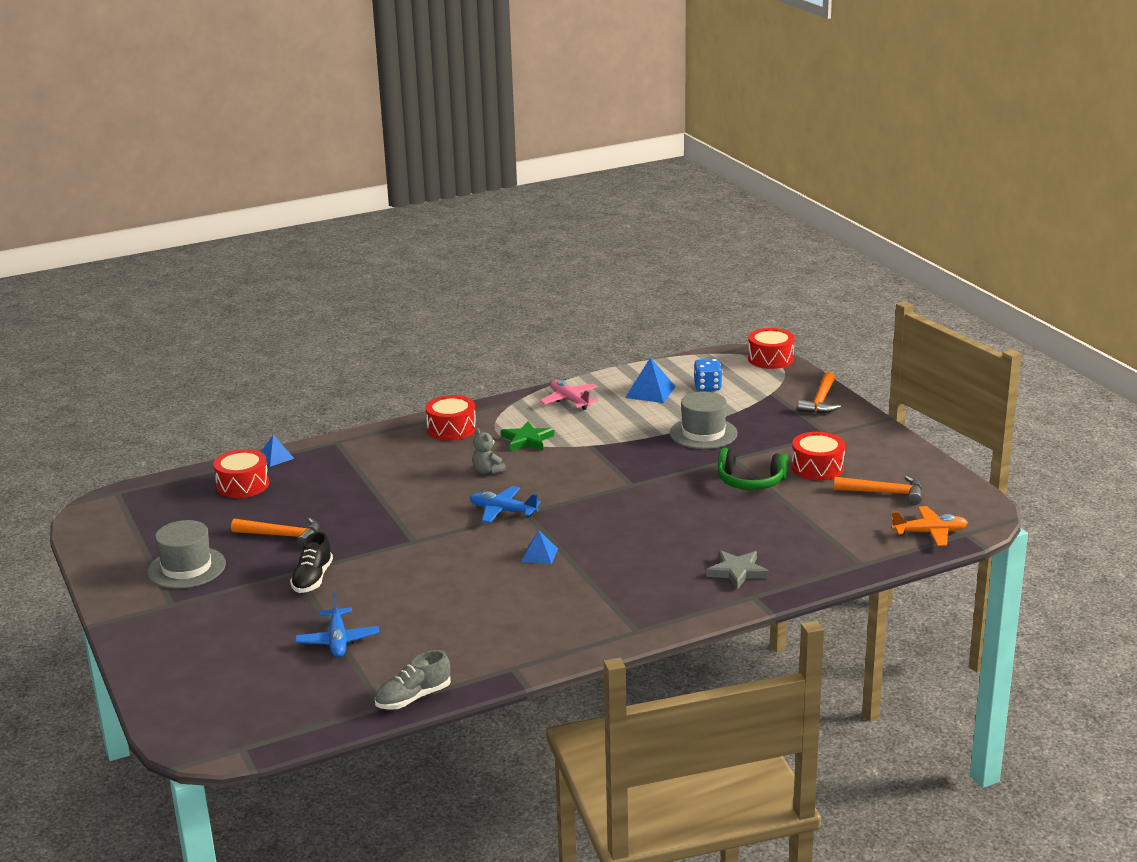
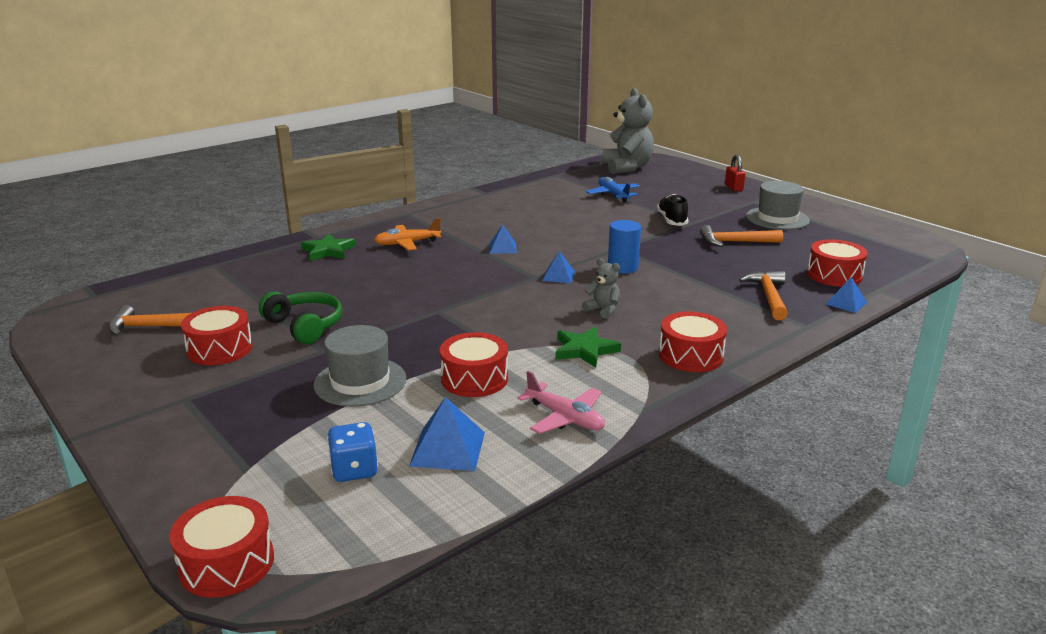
camera: 165 degrees right, 0 degrees up
grey shoe [375,650,451,710] -> none
blue plane [470,486,541,523] -> blue pyramid [542,251,575,283]
grey star [706,550,769,590] -> green star [301,234,356,261]
green headphones [718,448,789,490] -> green headphones turned 45 degrees clockwise [259,292,342,344]
orange hammer [798,372,841,414] -> orange hammer moved to [739,271,788,320]
orange plane [891,506,968,546] -> orange plane moved to [374,218,441,250]
none -> red drum [440,332,508,397]
none -> grey teddy bear [602,88,654,174]
none -> blue cylinder [608,220,641,274]
none -> red padlock [725,155,745,192]

